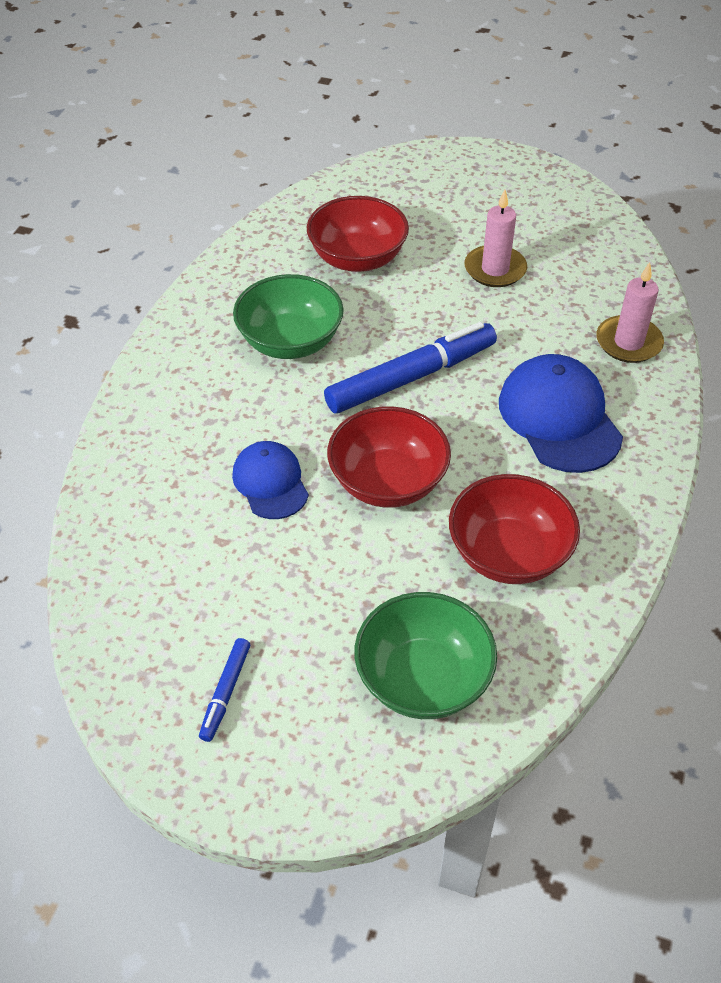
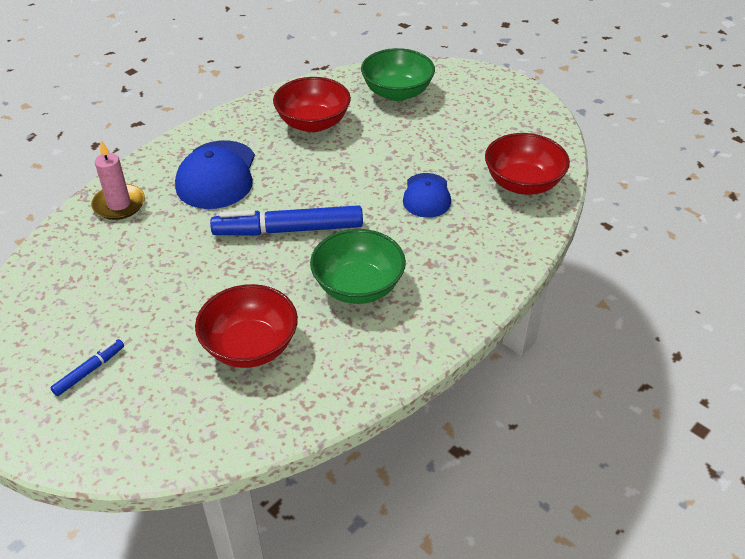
camera: 155 degrees left, 5 degrees down
blue marker [199,638,250,742] -> blue marker moved to [50,339,124,396]
red bowl [327,406,451,508] -> red bowl moved to [485,133,570,195]
pink candle [464,190,527,287] -> none

